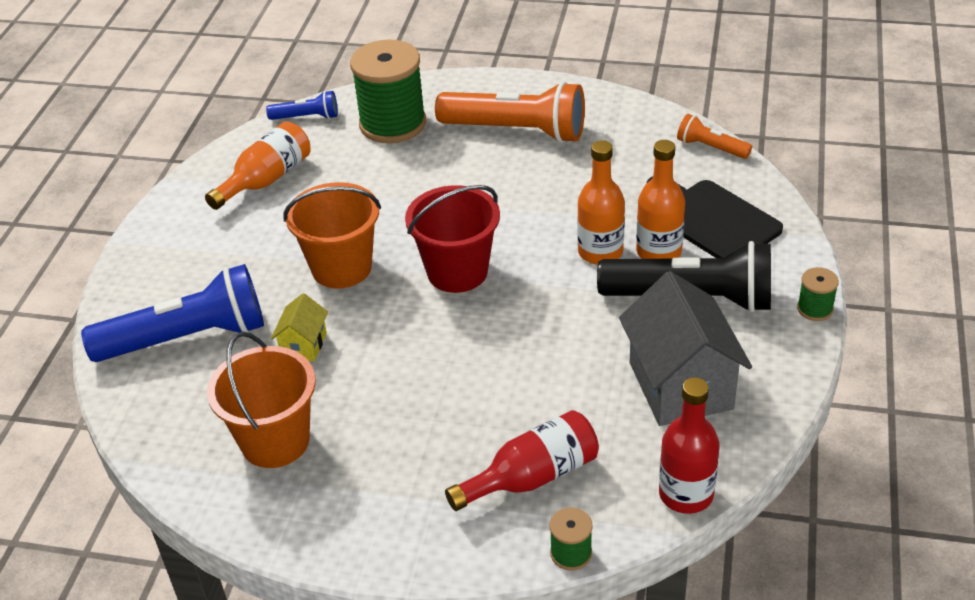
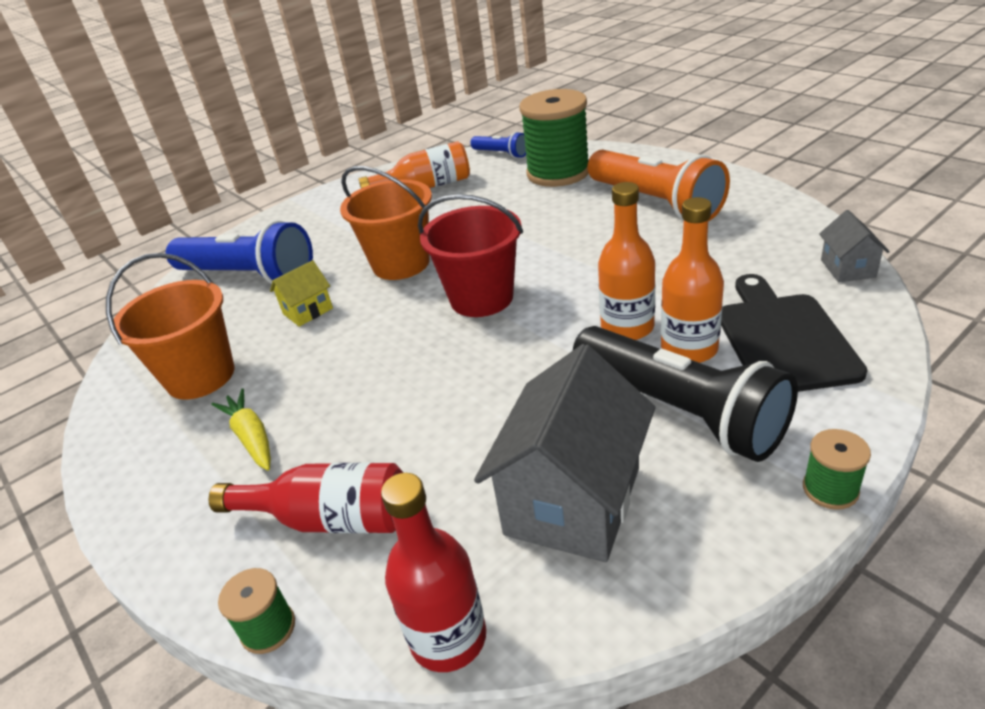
camera: 40 degrees right, 5 degrees down
orange flashlight [677,114,752,159] -> grey house [819,210,890,282]
none -> yellow carrot [211,388,271,471]

